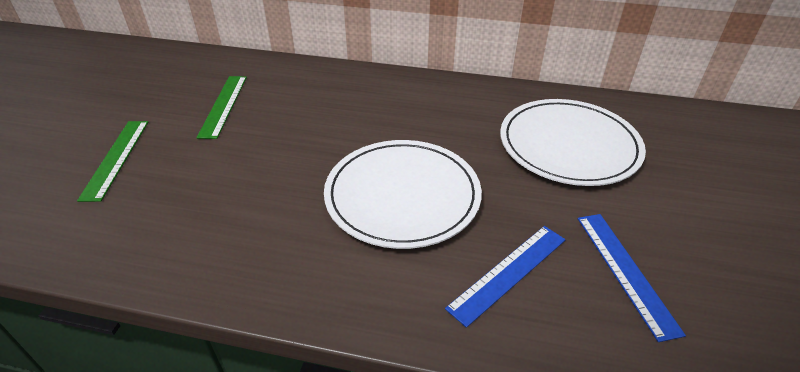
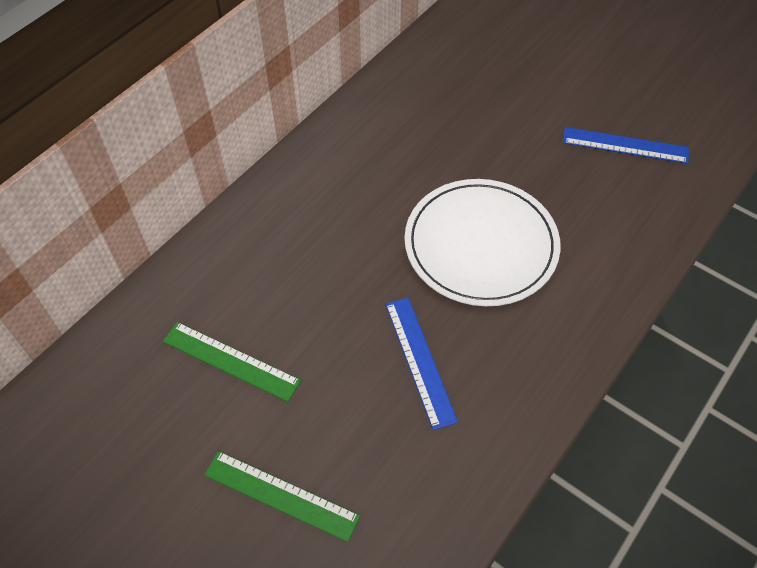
camera: 65 degrees left, 15 degrees up
blue ruler [445,226,566,328] -> blue ruler moved to [386,298,458,430]
white plate [500,99,646,186] -> none

